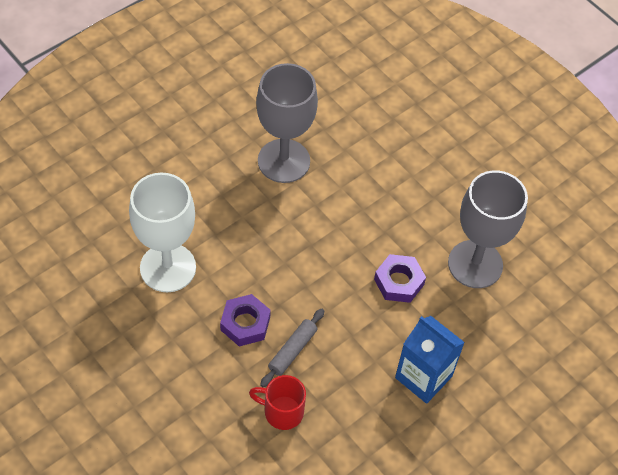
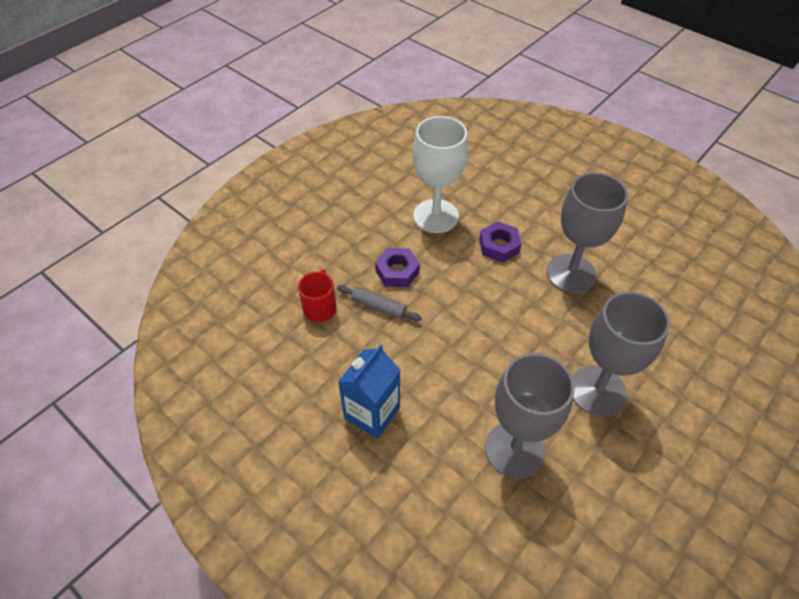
camera: 85 degrees right, 5 degrees down
purple nut [374,254,426,303] -> purple nut moved to [479,221,521,263]
none -> grey goblet [572,291,670,416]

